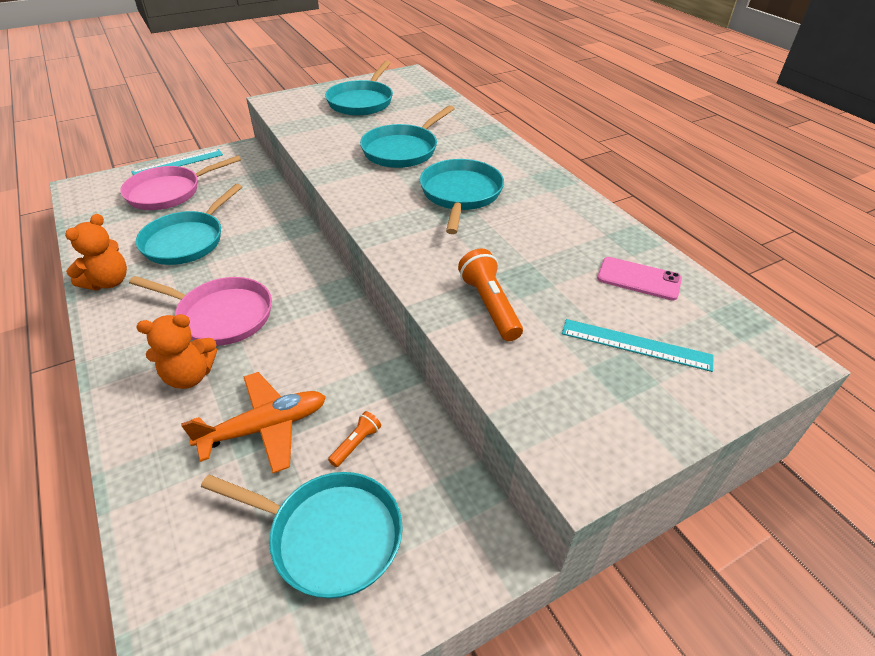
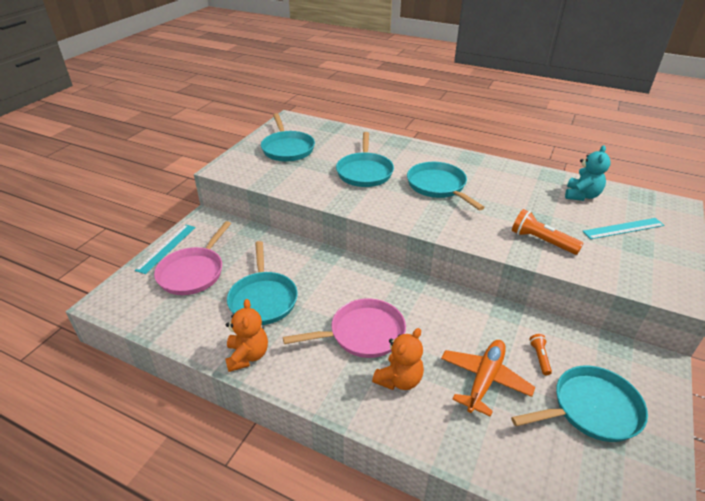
camera: 35 degrees left, 5 degrees down
pink phone [597,257,682,300] -> turquoise teddy bear [565,145,611,201]

